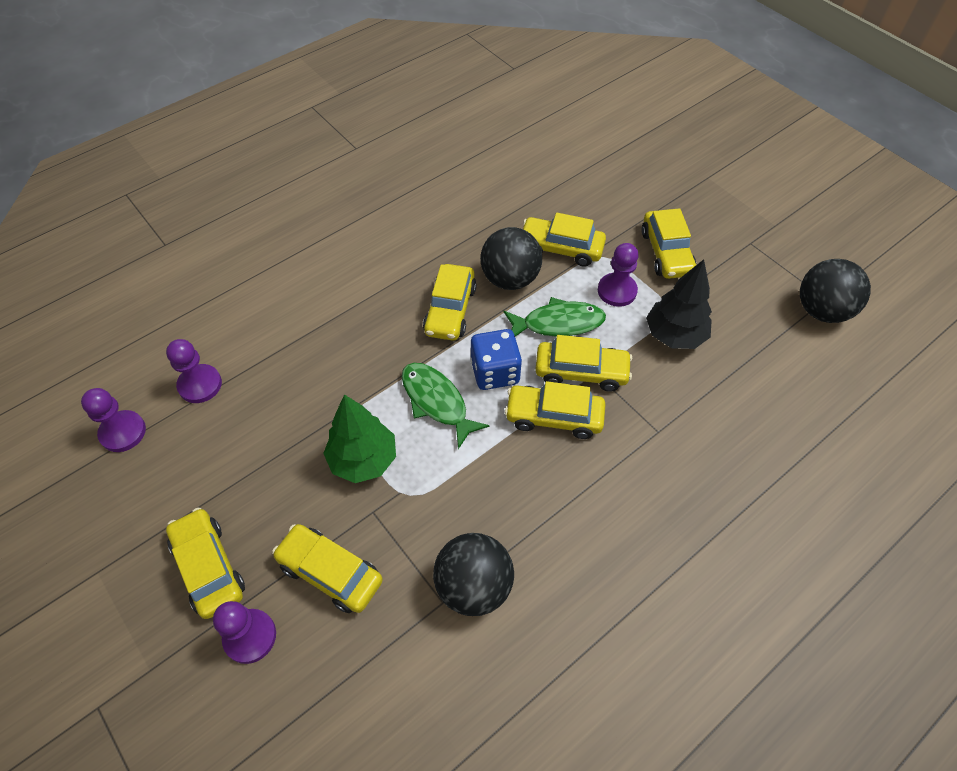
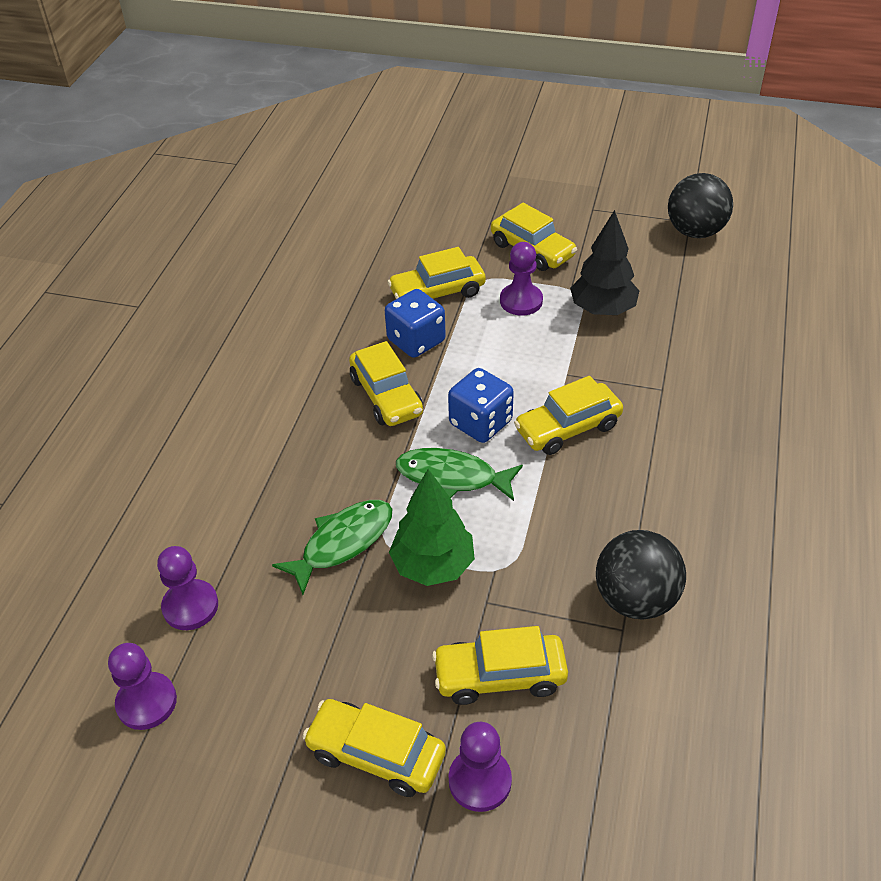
camera: 35 degrees left, 10 degrees down
black ball [480,227,542,290] -> blue dice [385,289,446,358]
green fish [504,297,606,337] -> green fish moved to [272,500,392,595]
yellow car [535,335,632,392] -> none

